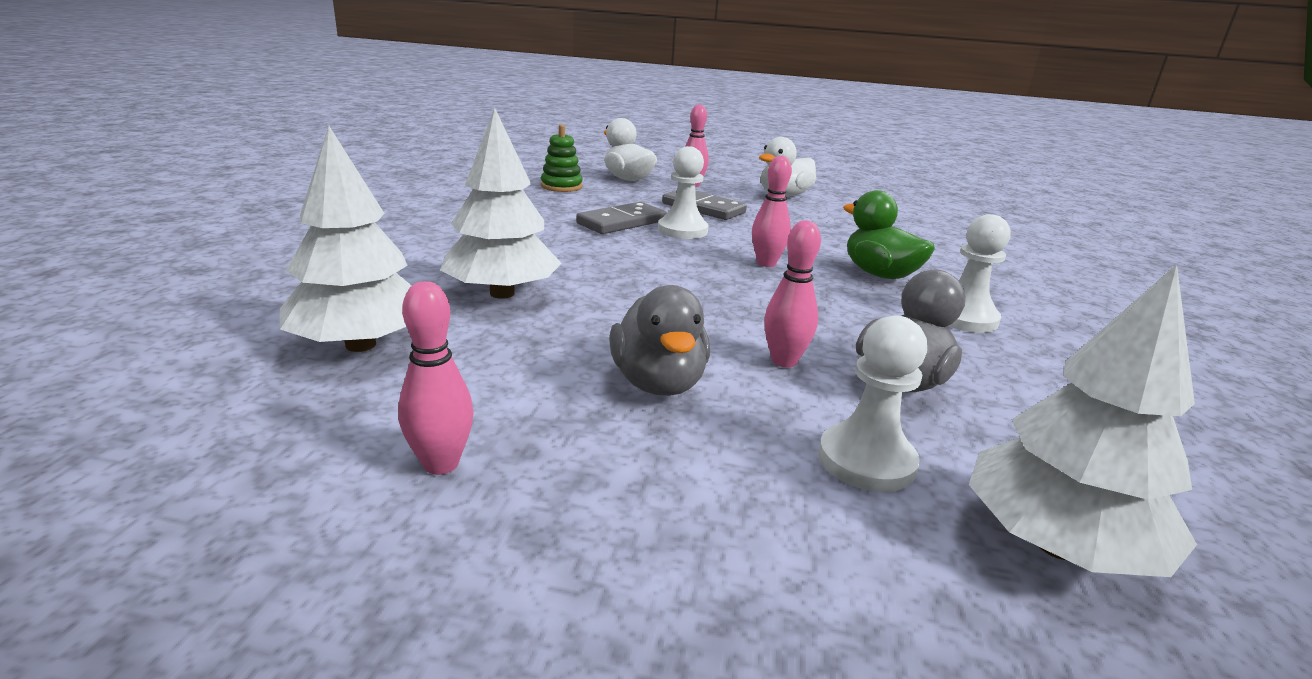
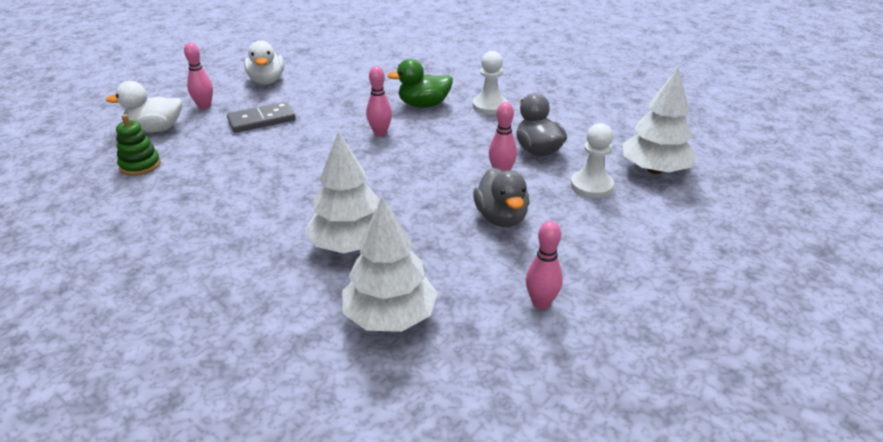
camera: 60 degrees left, 10 degrees up
grey domino [576,202,667,234] -> none
grey duck [609,285,710,396] -> grey duck turned 60 degrees clockwise [473,168,529,227]
white pawn [658,146,709,239] -> none

